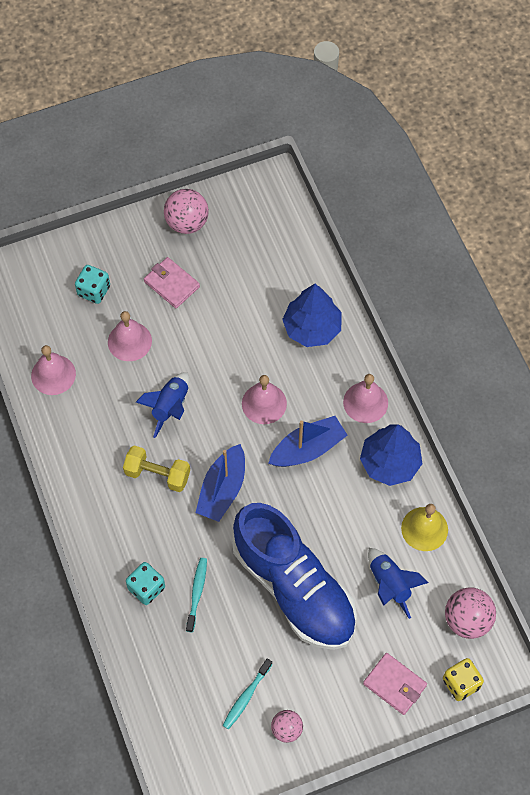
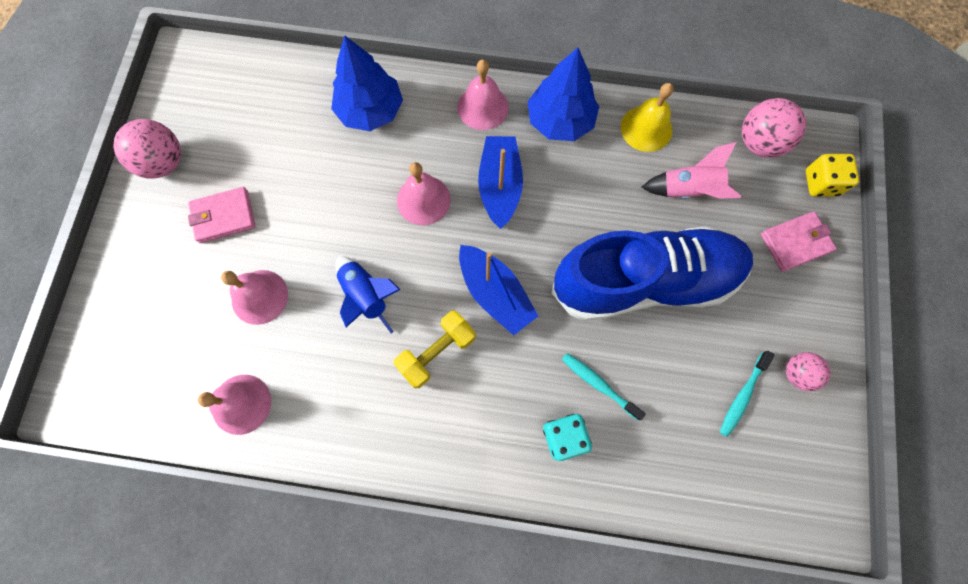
camera: 60 degrees left, 10 degrees up
turquoise dice [75,265,110,304] -> none
turquoise toothbrush [222,658,272,730] -> turquoise toothbrush turned 60 degrees clockwise [720,351,775,437]
blue rocket [368,548,428,619] -> pink rocket [642,142,741,199]

